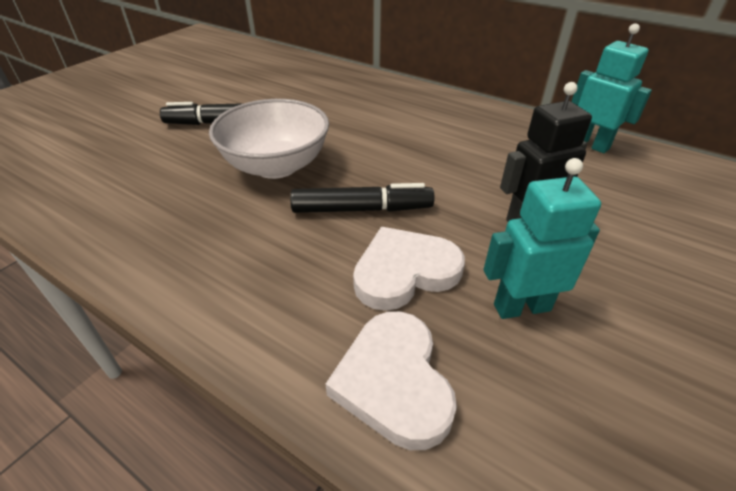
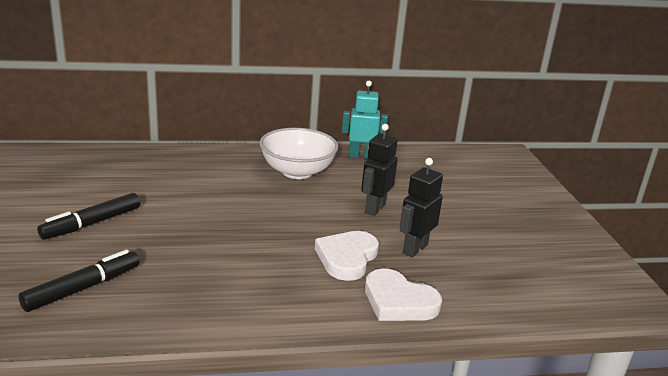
camera: 45 degrees left, 15 degrees down
white bowl [209,99,329,179] -> white bowl moved to [260,128,338,179]
black marker [290,183,434,213] -> black marker moved to [19,250,139,312]
turquoise robot [483,158,601,319] -> black robot [400,158,443,257]

